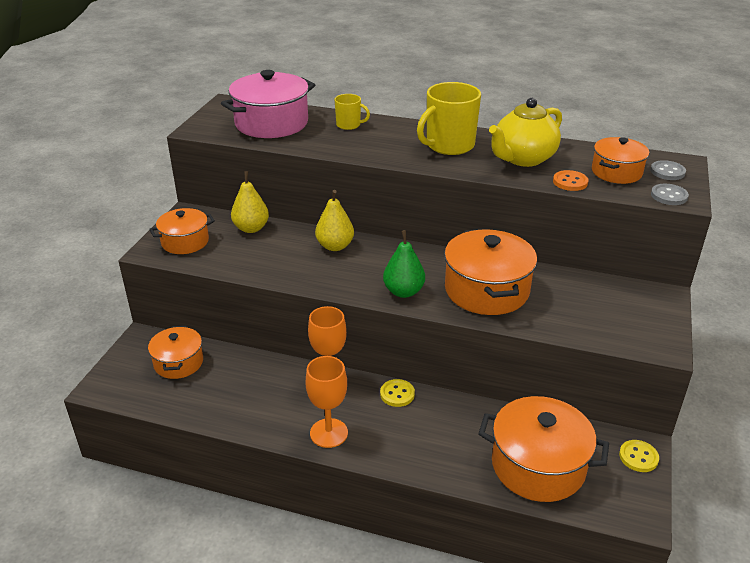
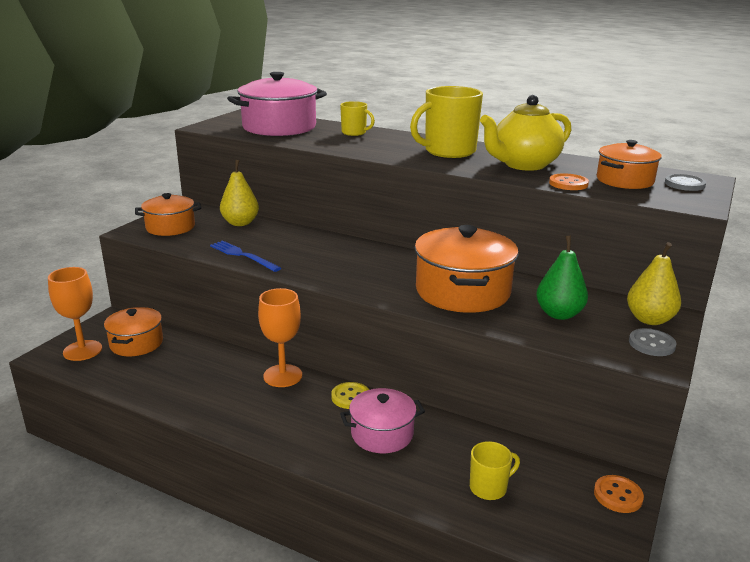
camera: 10 degrees right, 10 degrees down
orange goblet [305,356,348,448] -> orange goblet moved to [48,267,102,361]
yellow pear [315,190,354,251] -> yellow pear moved to [627,242,681,325]
green pear [383,230,425,298] -> green pear moved to [536,236,588,320]
orange pot [479,396,609,502] -> yellow mug [470,441,520,500]
yellow button [619,440,659,472] -> orange button [594,475,644,513]
grey button [651,184,689,205] -> grey button moved to [629,328,677,356]
none -> blue fork [210,240,281,272]
none -> pink pot [340,388,425,453]

